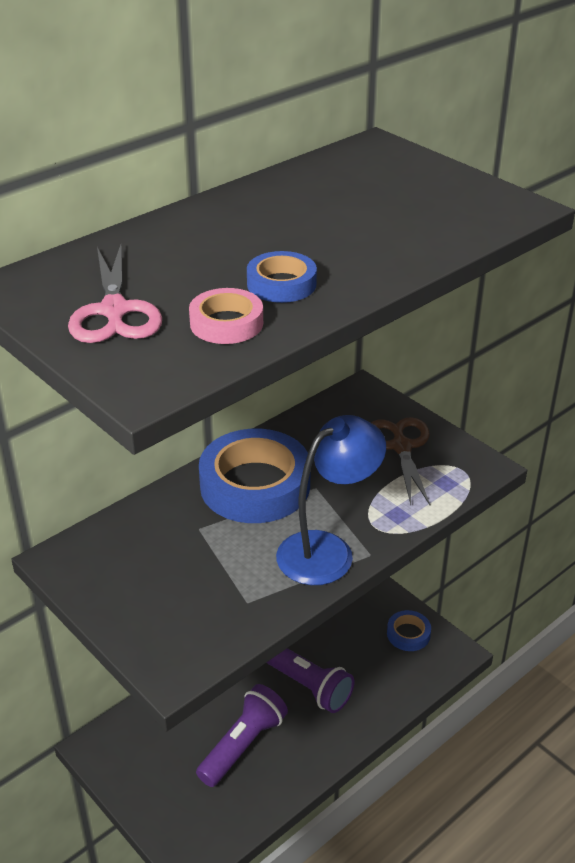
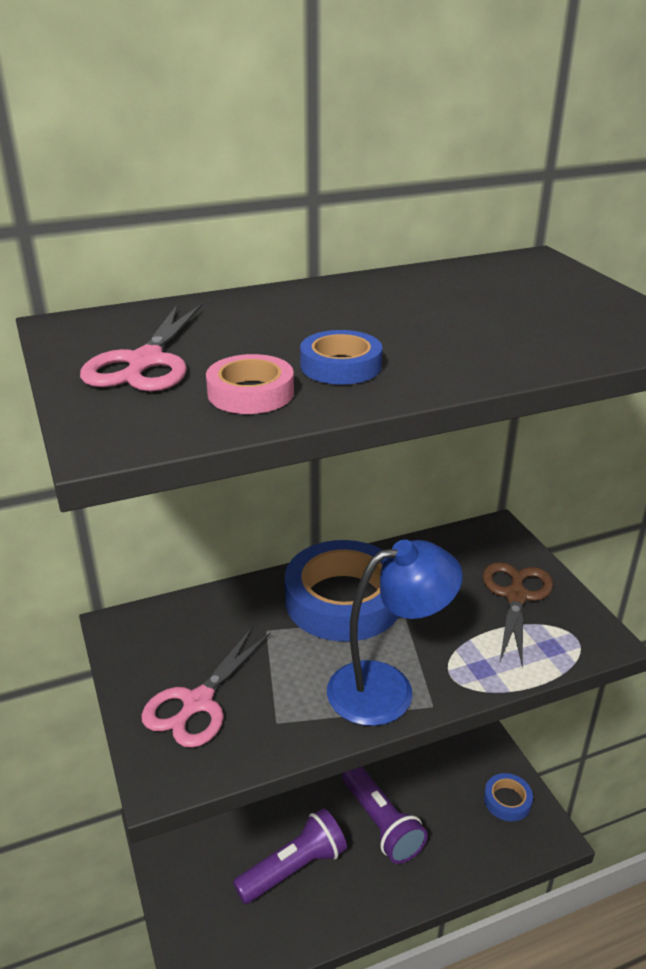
camera: 20 degrees right, 5 degrees down
none -> pink scissors [141,626,271,748]

